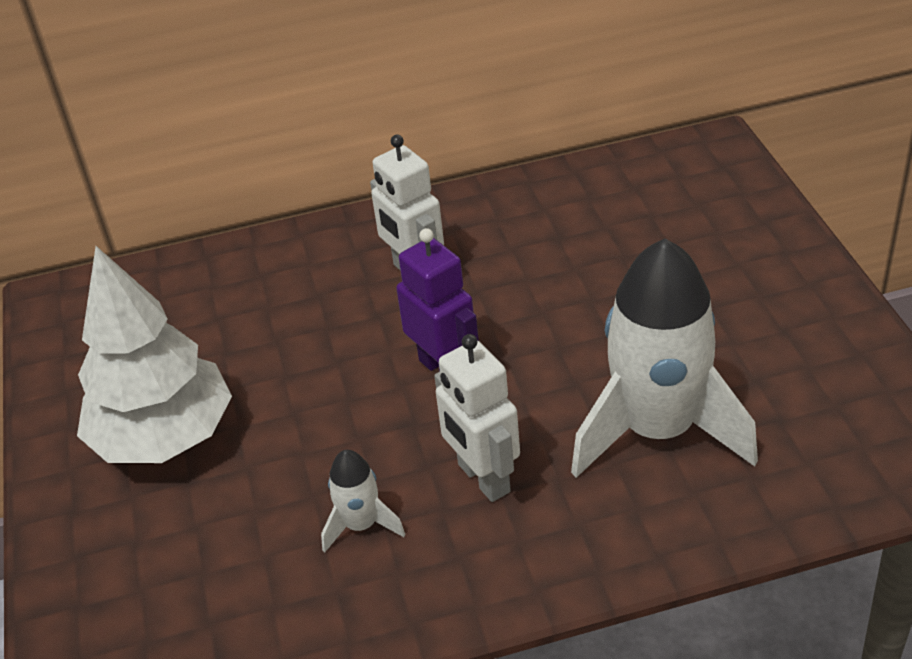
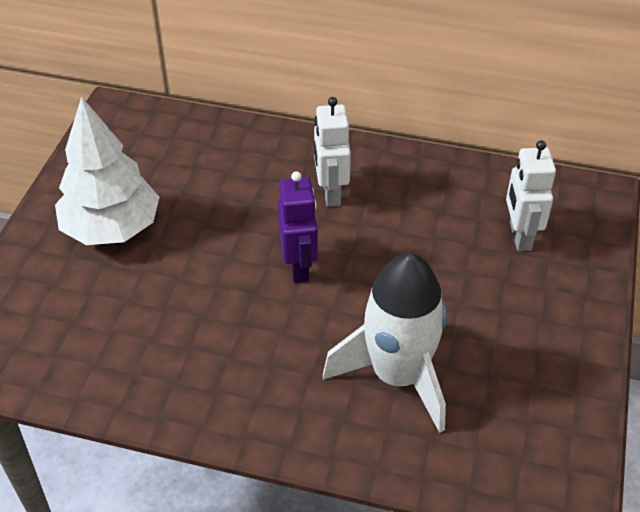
camera: 25 degrees right, 5 degrees up
white rocket [321,450,405,553] -> none
white robot [434,334,520,502] -> white robot moved to [506,140,556,251]

